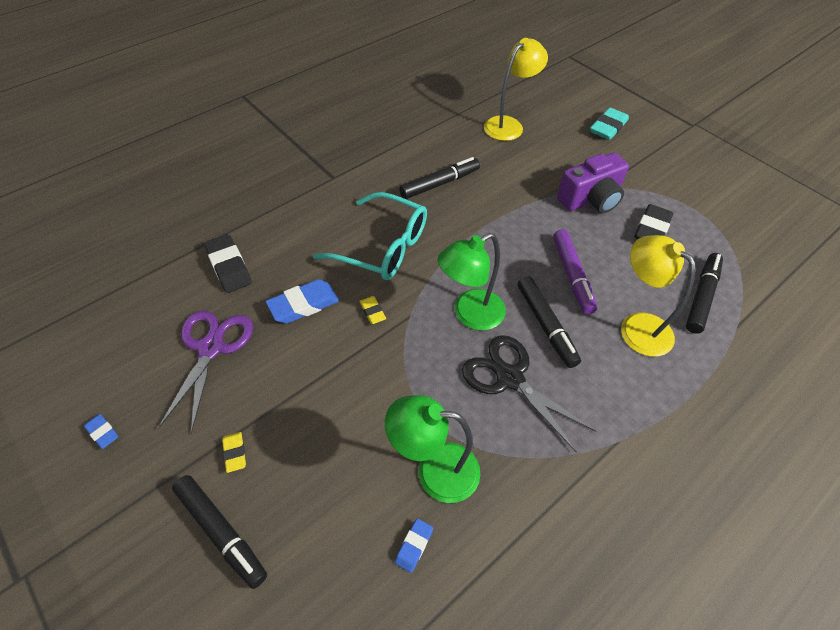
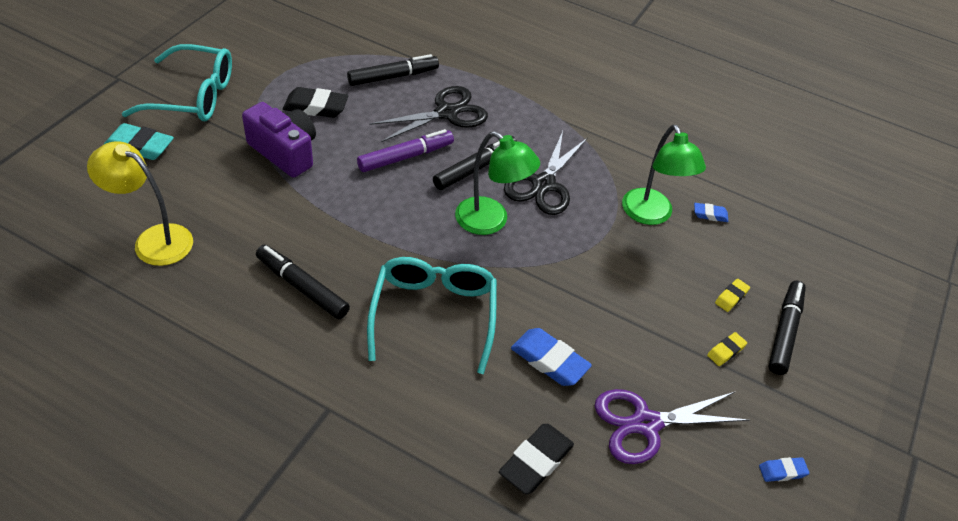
camera: 115 degrees left, 5 degrees down
blue eraser [84,414,118,449] -> blue eraser turned 60 degrees clockwise [759,457,810,482]
yellow eraser [359,296,386,324] -> yellow eraser moved to [715,279,750,312]
yellow lamp [621,235,695,357] -> black scissors [369,86,488,142]
black marker [686,253,723,334] -> black marker turned 150 degrees clockwise [347,54,439,86]
none -> turquoise glasses [122,44,232,121]

